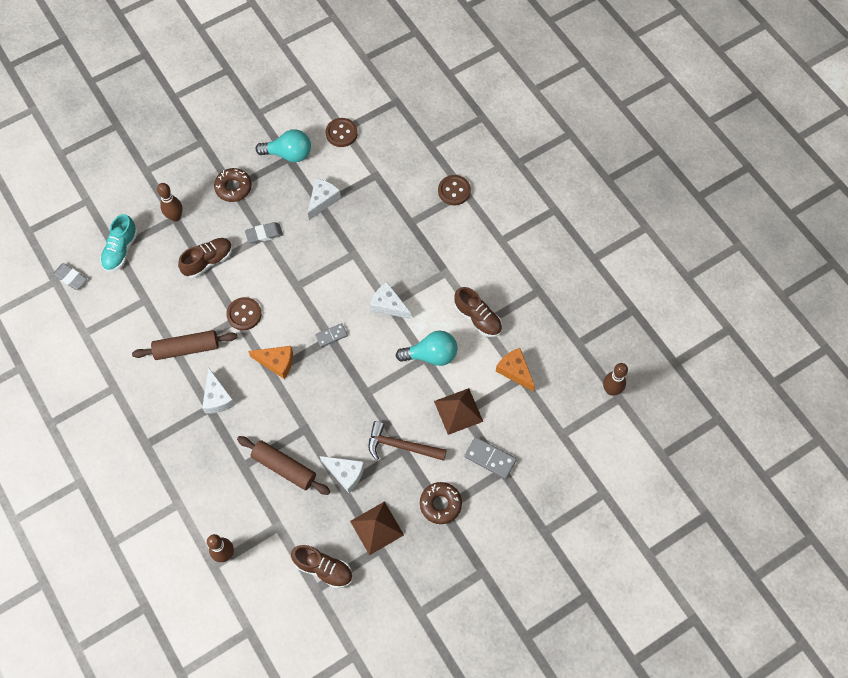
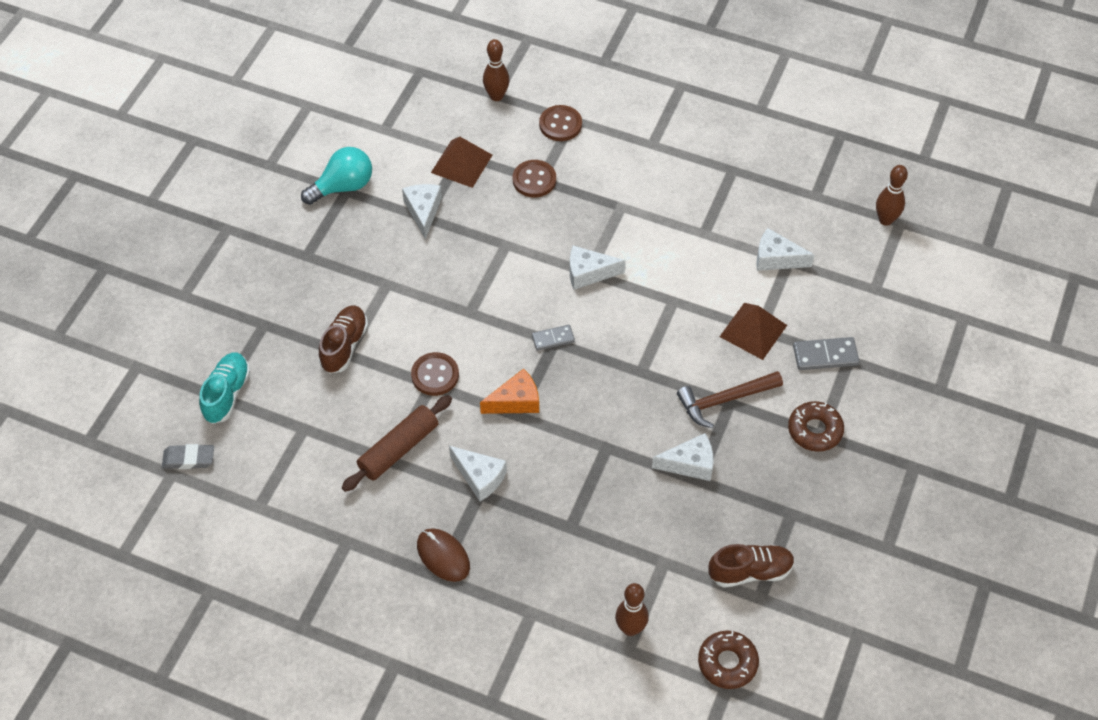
camera: 35 degrees left, 10 degrees down
turquoise shoe [100,214,138,272] -> turquoise shoe turned 150 degrees counterclockwise [199,353,250,424]
brown bowling pin [157,183,182,222] -> brown bowling pin moved to [483,39,510,101]
brown donut [214,168,252,202] -> brown donut moved to [698,631,759,689]
brown rolling pin [237,436,330,495] -> none
grey eraser [245,222,283,244] -> none
grey domino [315,323,348,347] -> grey domino turned 45 degrees clockwise [532,325,575,351]
brown button [325,118,358,147] -> brown button moved to [513,160,556,197]
brown pyramid [350,501,404,555] -> brown pyramid moved to [431,137,492,188]
turquoise light bulb [396,331,457,366] -> none
brown shoe [454,287,502,337] -> none
orange cheese [496,348,535,391] -> white cheese [756,228,814,271]
none -> brown mouse [417,528,470,582]

